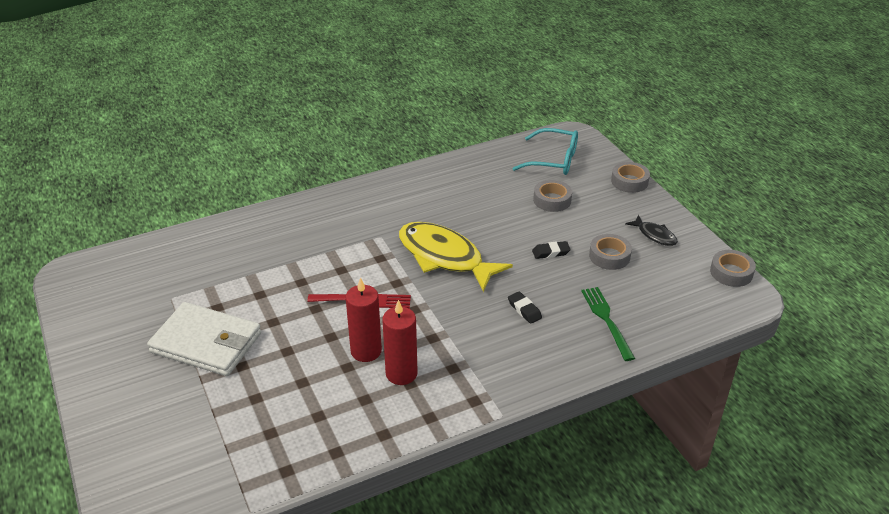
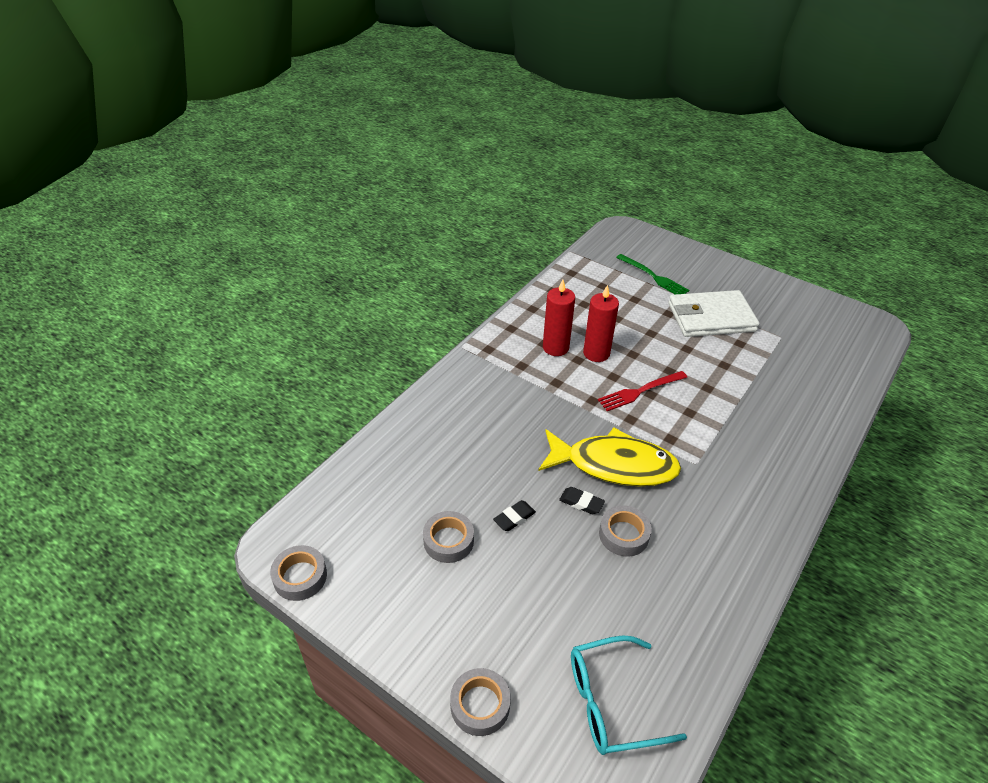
camera: 150 degrees right, 5 degrees up
black eraser [508,292,542,324] -> black eraser moved to [559,487,605,514]
grey tape [533,180,572,212] -> grey tape moved to [599,505,652,557]
green fork [581,287,635,361] -> green fork moved to [616,254,689,294]
black fish [625,215,678,246] -> none

